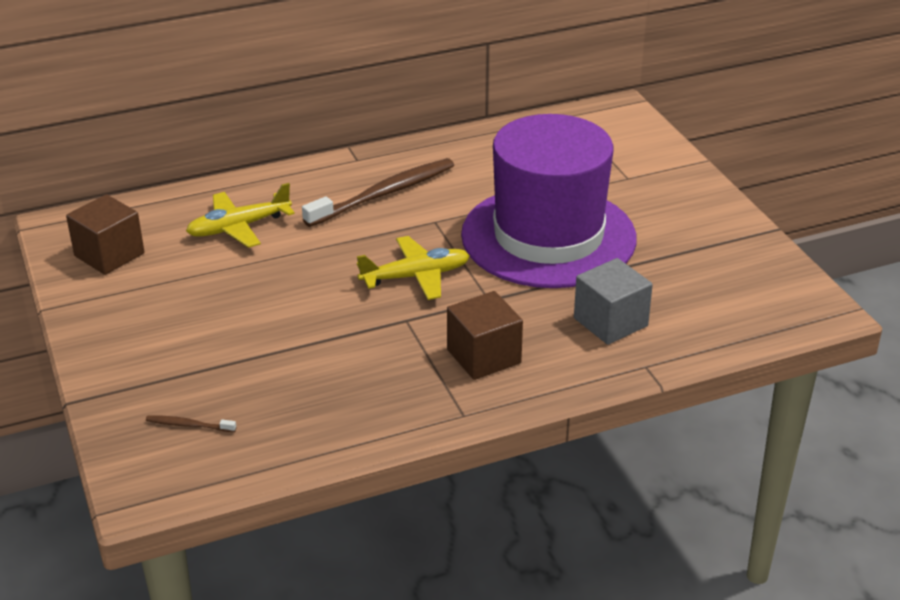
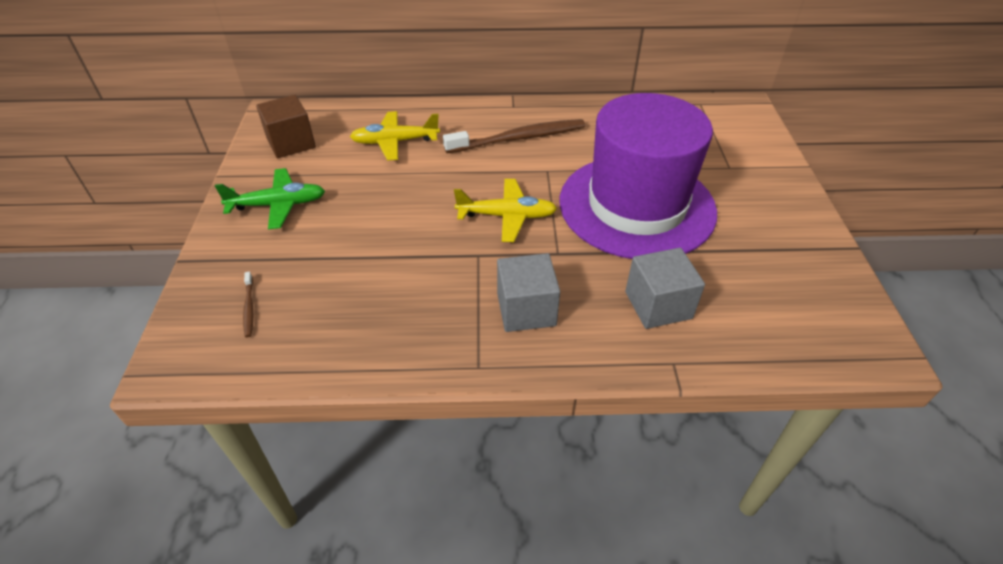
camera: 20 degrees right, 10 degrees up
brown toothbrush [146,415,236,432] -> brown toothbrush turned 135 degrees counterclockwise [243,272,253,337]
brown cube [447,291,523,380] -> grey cube [497,253,560,332]
none -> green plane [215,168,325,230]

